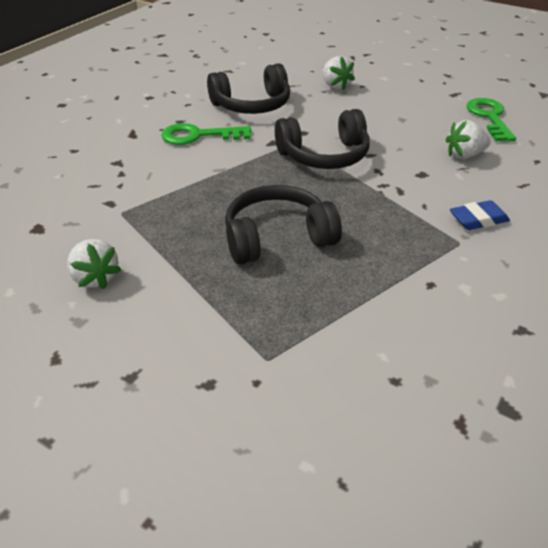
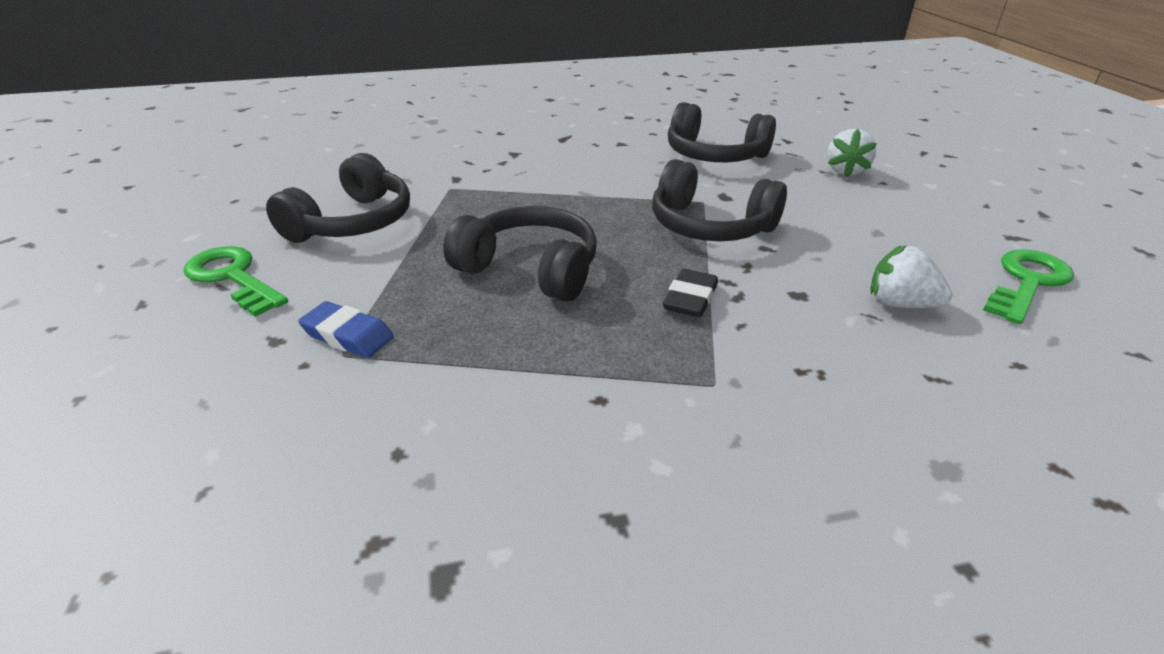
camera: 45 degrees right, 5 degrees down
white strawberry [67,239,121,289] -> black headphones [266,153,410,243]
green key [161,123,251,145] -> green key moved to [184,246,288,317]
blue eraser [450,200,510,230] -> blue eraser moved to [298,301,394,358]
none -> black eraser [662,269,718,317]

